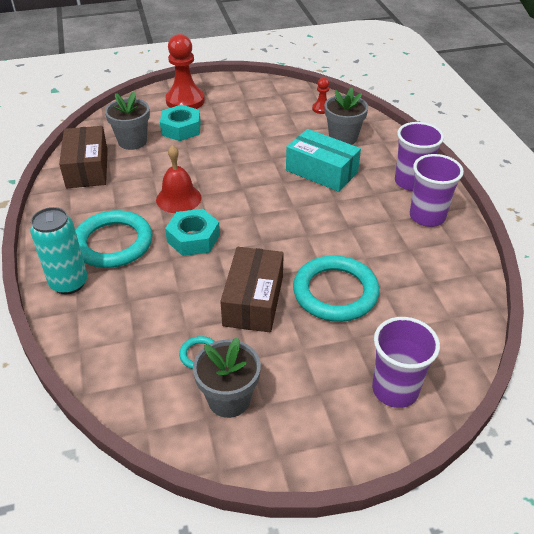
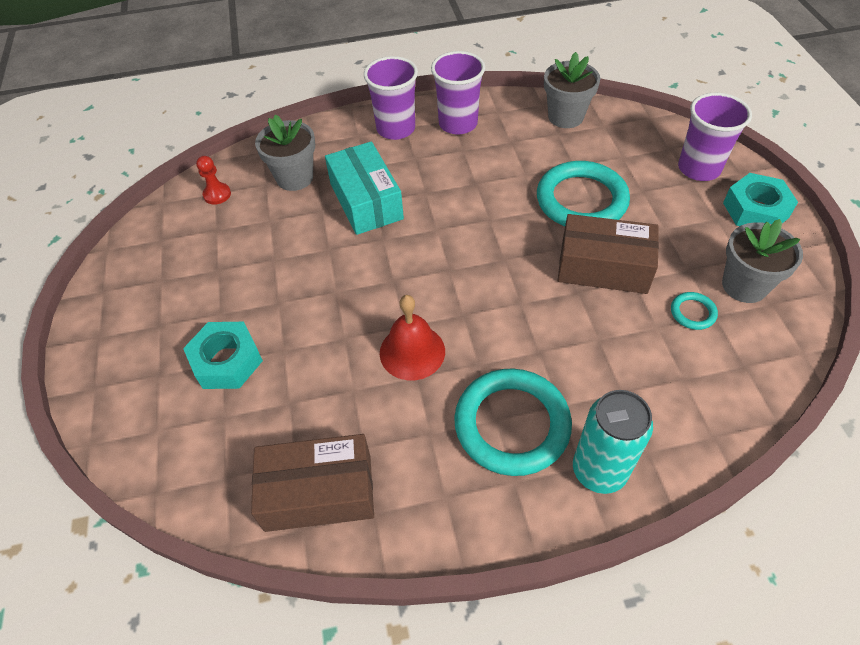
camera: 85 degrees left, 10 degrees up
grey flower pot [105,92,150,150] -> grey flower pot moved to [544,52,600,128]
red pawn [165,34,205,109] -> none
turquoise nut [165,209,220,256] -> turquoise nut moved to [723,173,798,226]
turquoise box [286,129,361,192] -> turquoise box turned 60 degrees counterclockwise [325,141,404,235]

